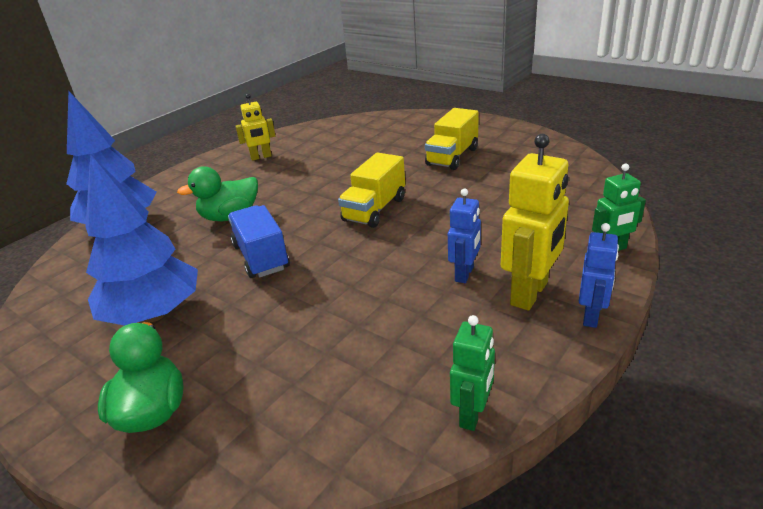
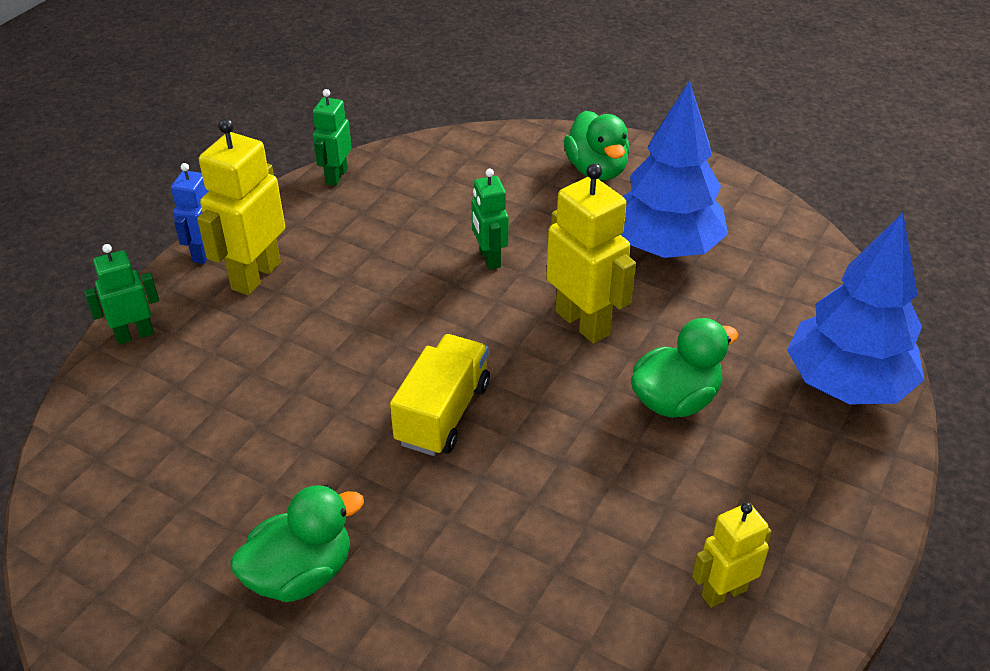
camera: 170 degrees right, 10 degrees up
blue truck [228,205,290,278] -> yellow robot [546,163,636,344]
yellow truck [425,108,479,170] -> green duck [230,485,364,602]
blue robot [448,188,481,283] -> none
none -> green robot [471,169,509,270]

